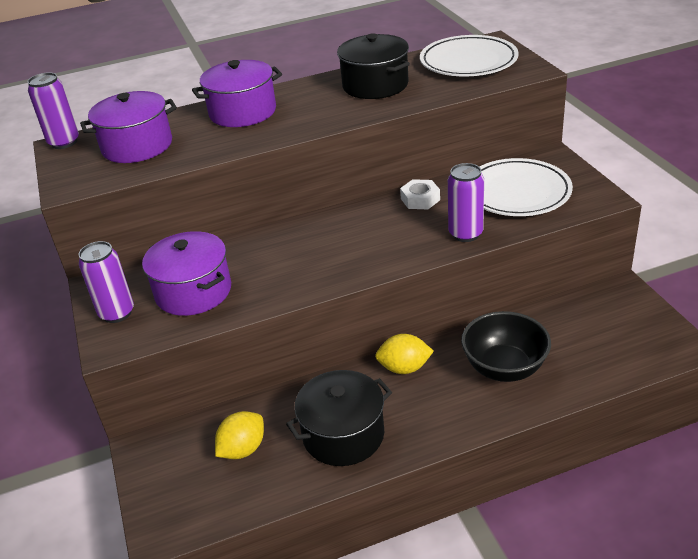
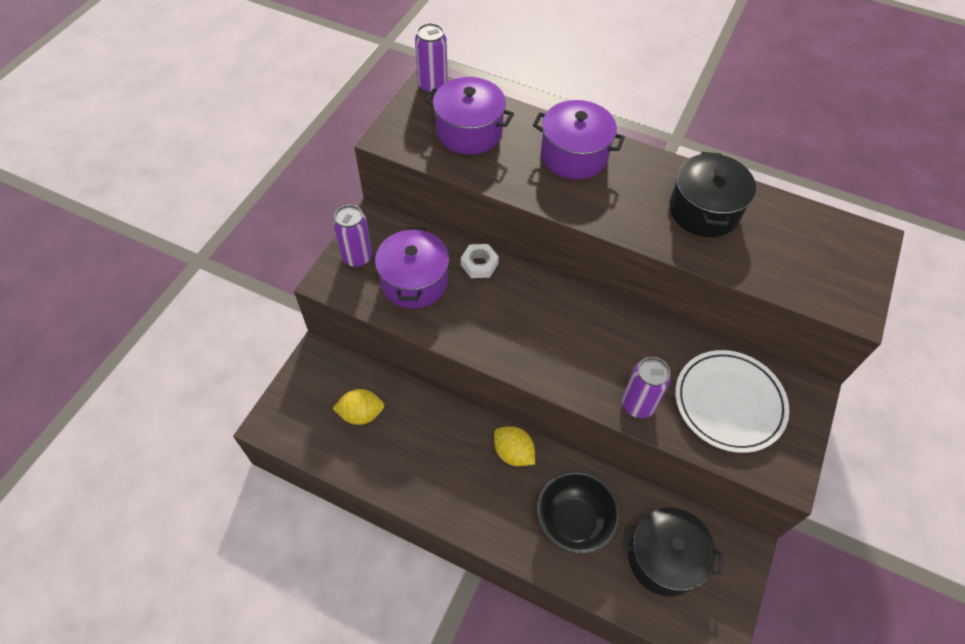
camera: 40 degrees right, 20 degrees up
black pot [286,370,392,466] -> black pot moved to [622,508,724,597]
white nut [400,179,440,209] -> white nut moved to [461,244,499,278]
white plate [420,35,519,76] -> none

